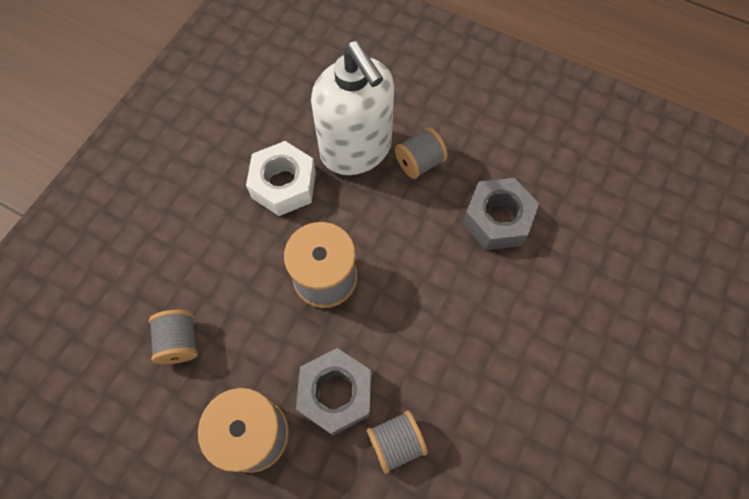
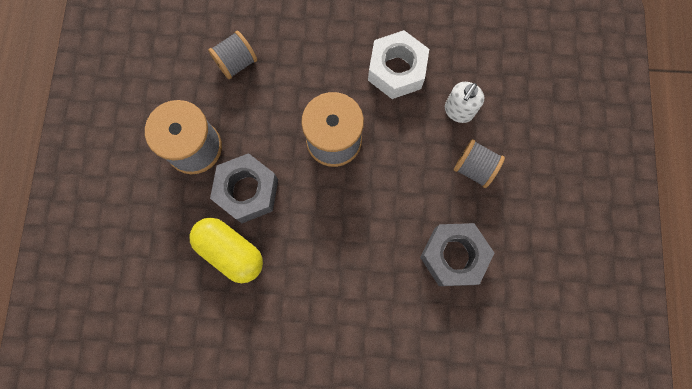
camera: 65 degrees right, 10 degrees up
white soap dispenser [311,41,394,175] -> white soap dispenser [445,82,484,123], size x0.45
grey spool [367,410,428,474] -> yellow capsule [190,218,263,283]

